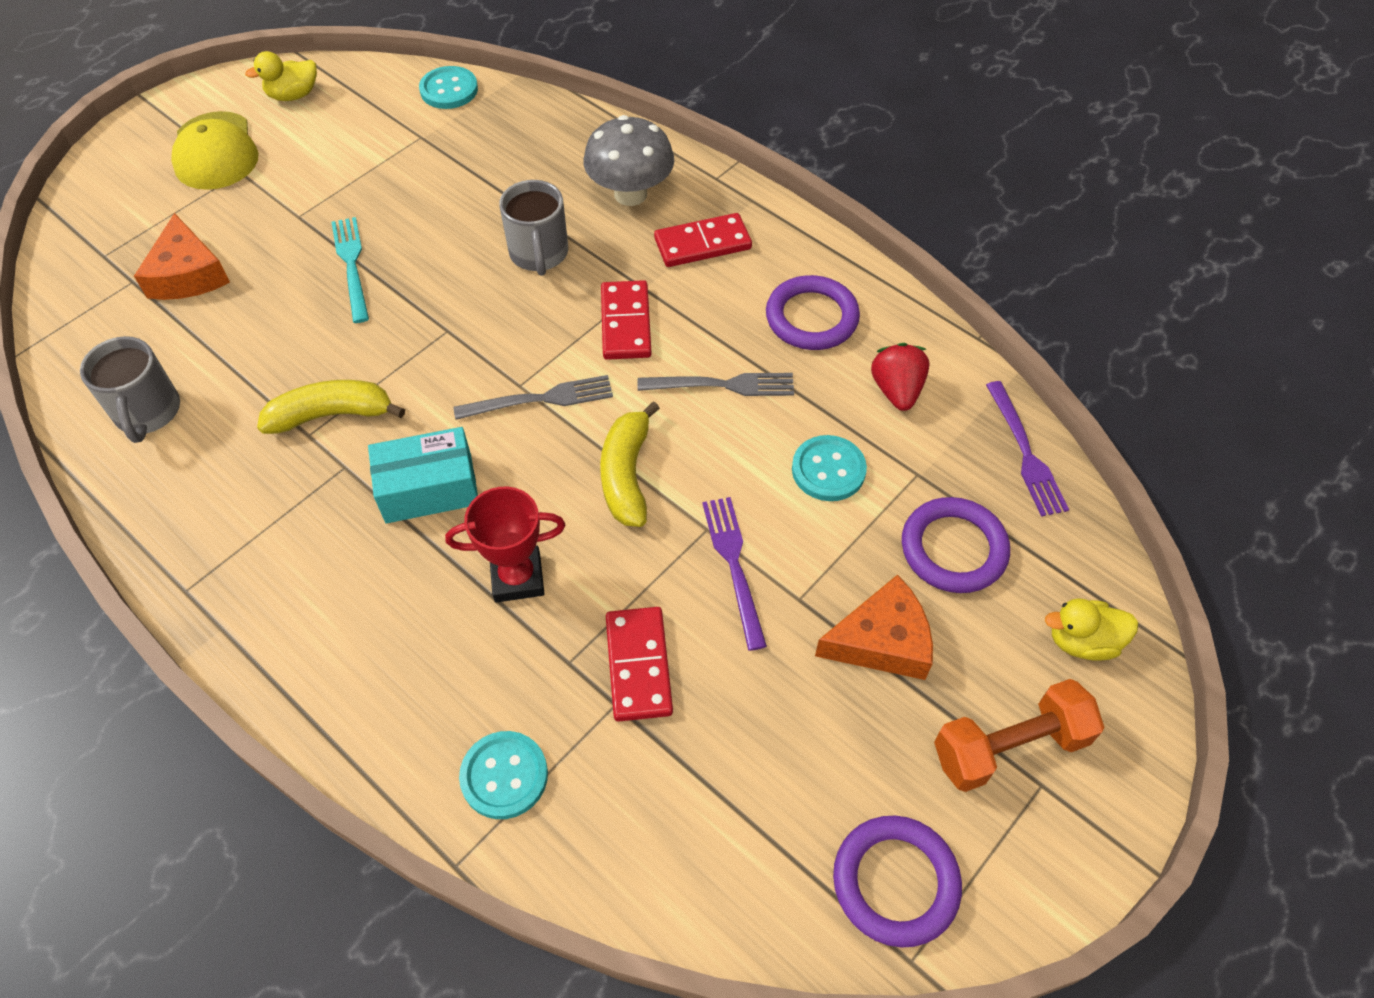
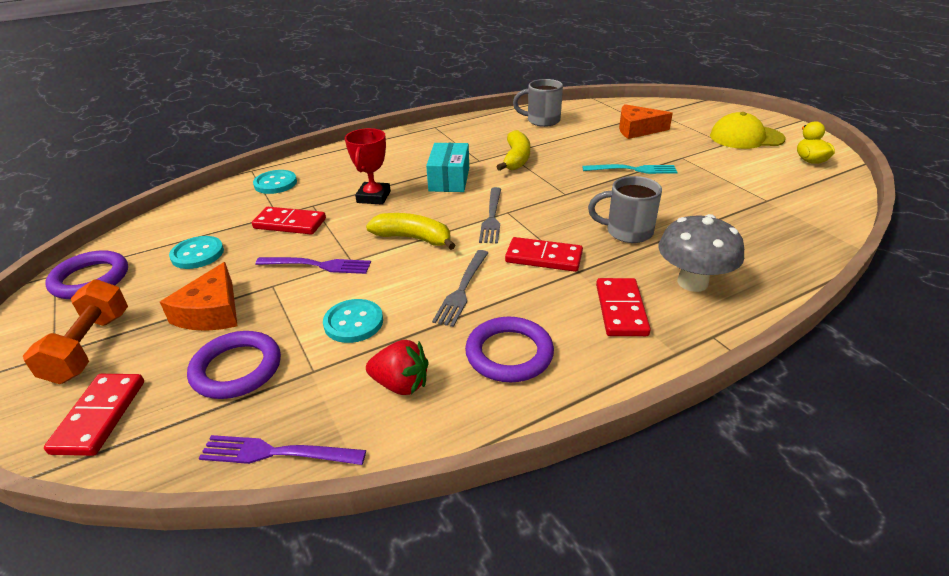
camera: 110 degrees right, 20 degrees down
turquoise button [419,66,478,109] -> turquoise button moved to [169,236,224,269]
yellow duck [1045,598,1138,661] -> red domino [44,374,144,456]

